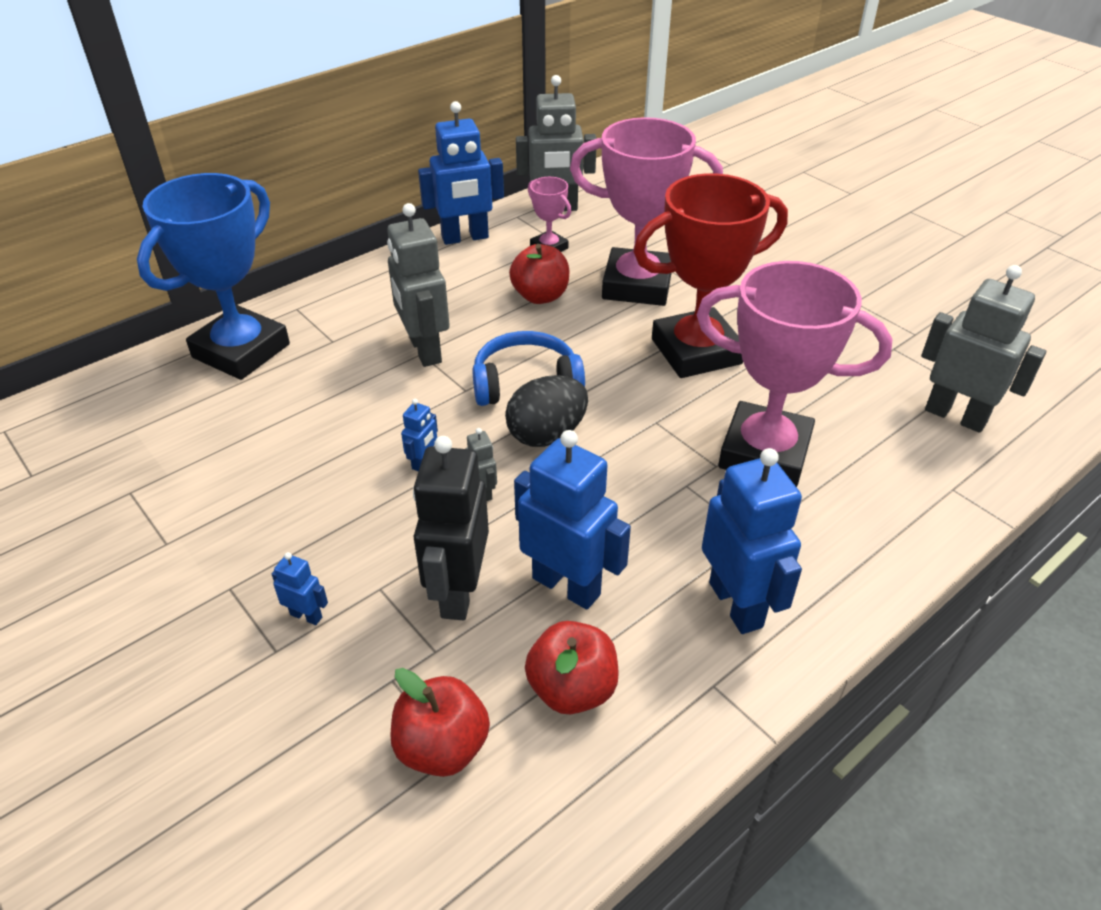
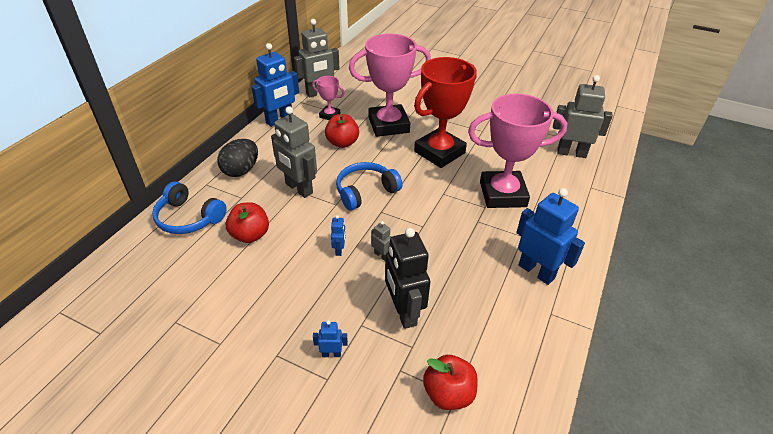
camera: 25 degrees left, 0 degrees up
blue trophy [137,173,290,380] -> blue headphones [152,181,227,234]
black egg [505,375,588,447] -> black egg moved to [217,139,258,177]
blue robot [514,430,631,610] -> none
red apple [525,621,619,714] -> red apple moved to [226,202,269,243]

